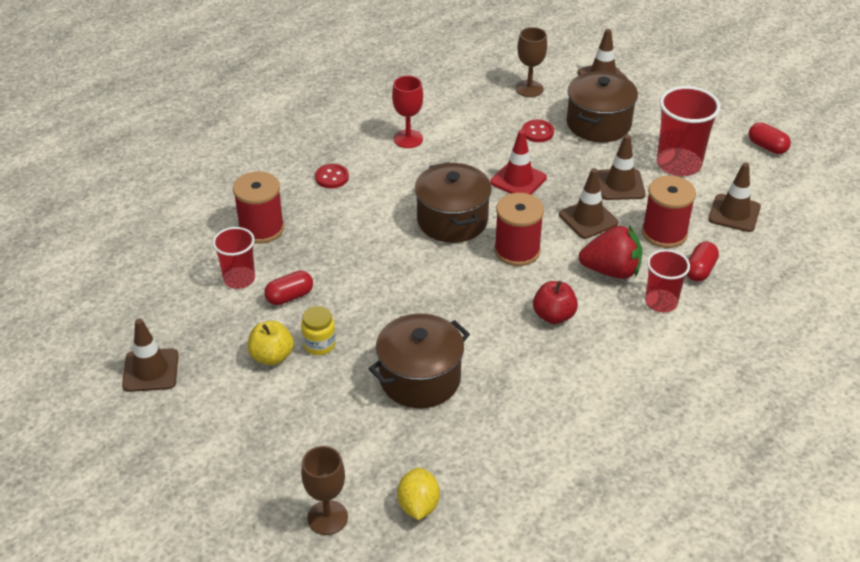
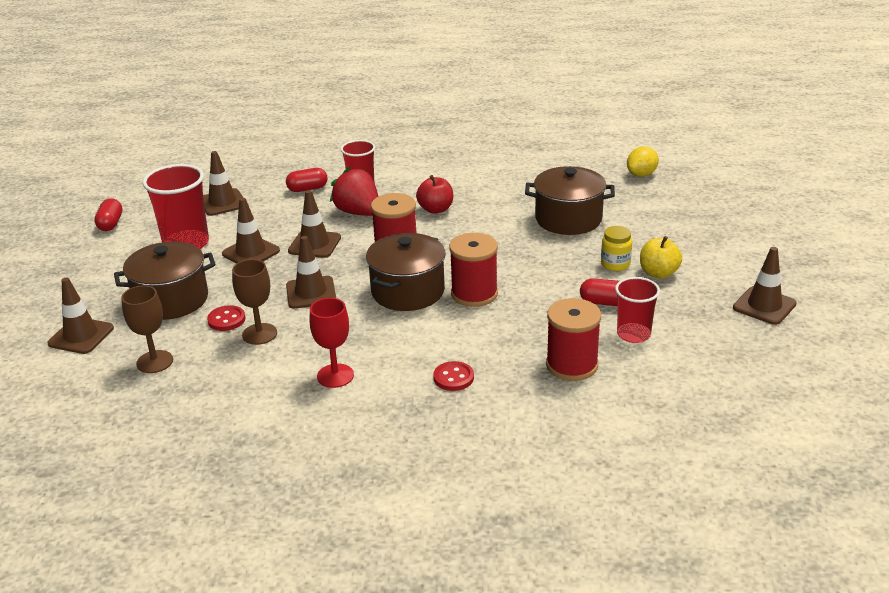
camera: 135 degrees left, 10 degrees down
brown goblet [301,446,348,535] -> brown goblet moved to [232,259,277,345]
red traffic cone [490,130,547,195] -> brown traffic cone [286,236,336,309]
red spool [642,176,696,248] -> red spool moved to [449,233,498,307]

